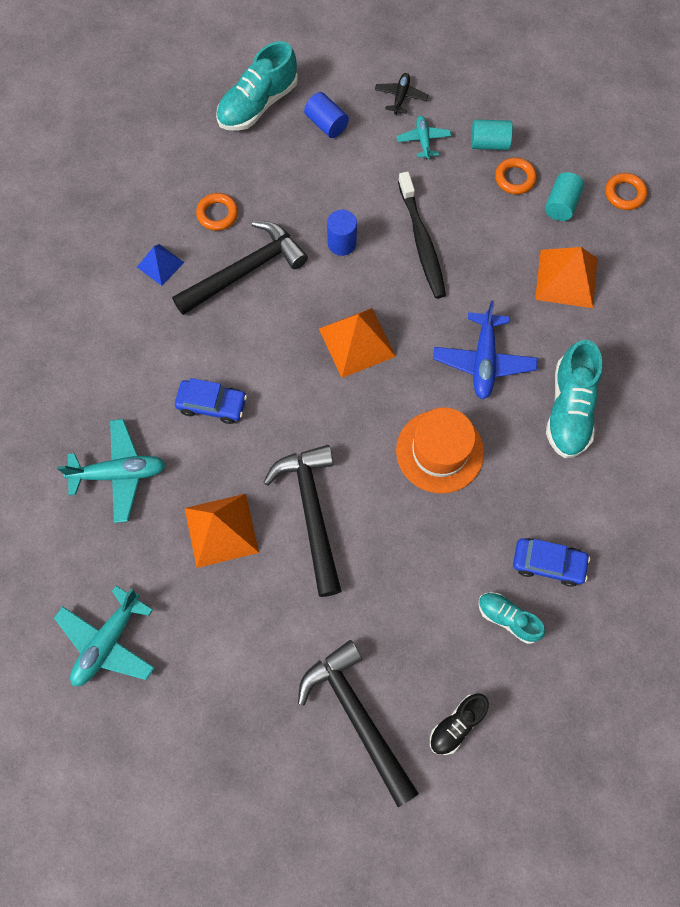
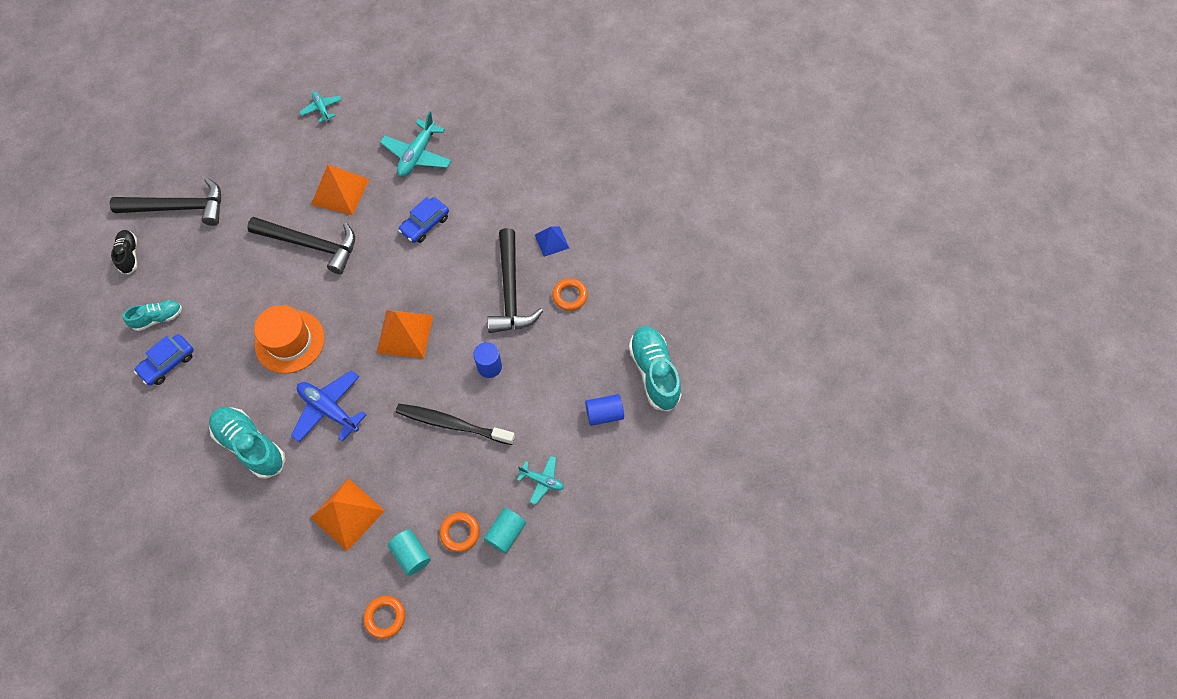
camera: 120 degrees right, 5 degrees down
turquoise plane [54,586,155,686] -> turquoise plane [300,92,342,122], size x0.58
black plane [375,73,428,115] -> none

